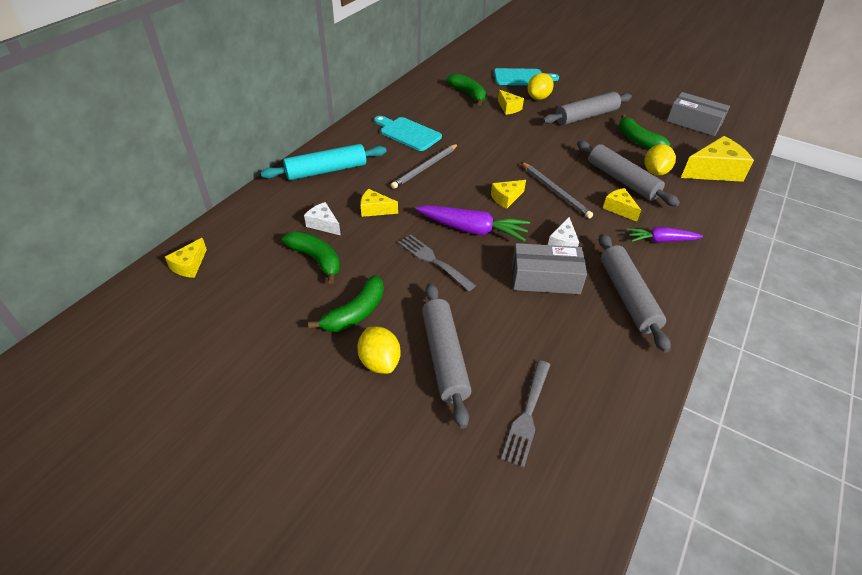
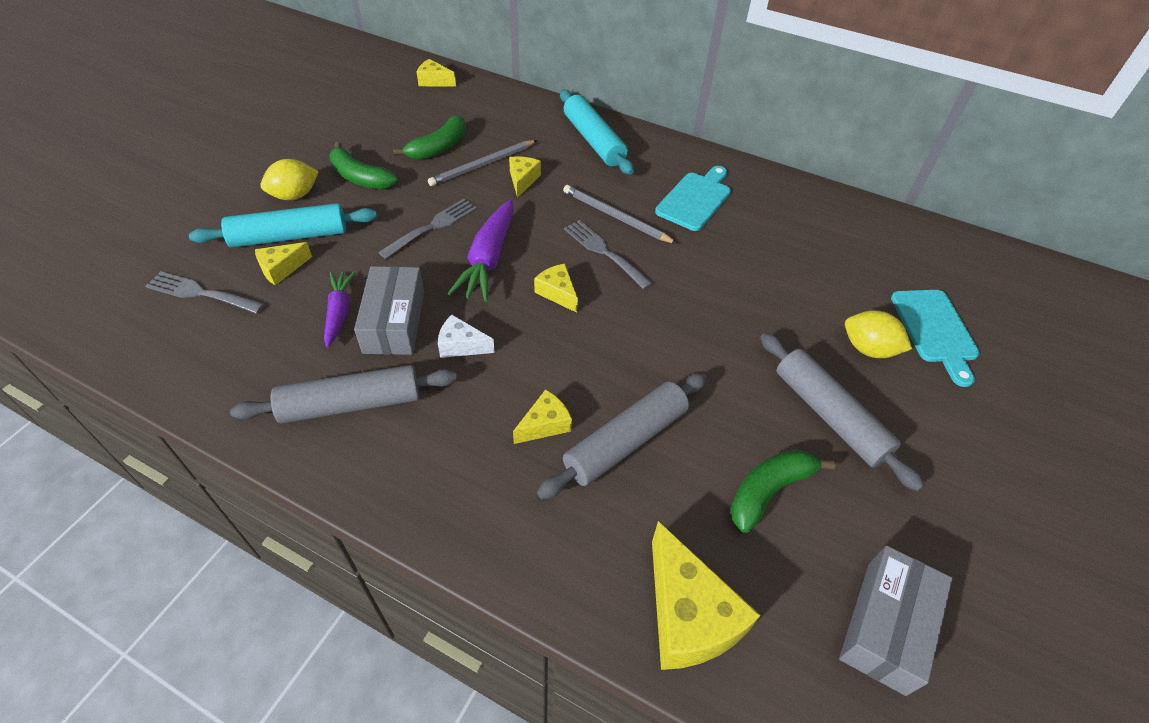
camera: 85 degrees right, 5 degrees up
white cheese [304,202,341,235] -> none
grey rolling pin [422,283,471,429] -> turquoise rolling pin [189,203,377,248]
green banana [446,74,486,105] -> none
yellow cheese [498,90,524,115] -> yellow cheese moved to [255,242,312,285]
grey pencil [521,162,593,218] -> grey pencil moved to [428,140,537,186]
purple carrot [627,227,703,243] -> purple carrot moved to [324,271,356,348]
yellow lemon [644,144,676,176] -> none
none -> grey fork [564,220,653,289]

